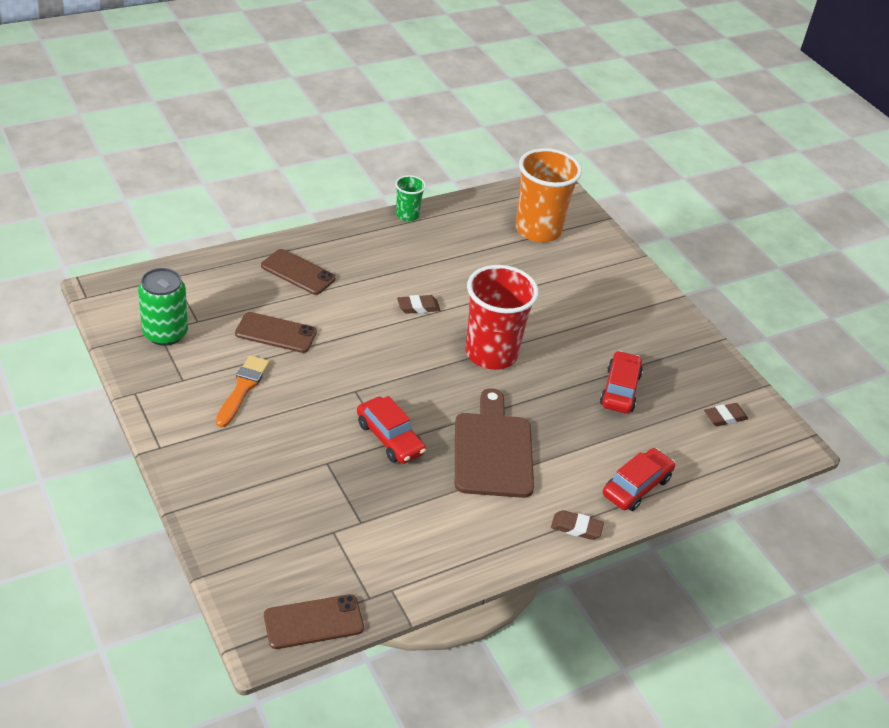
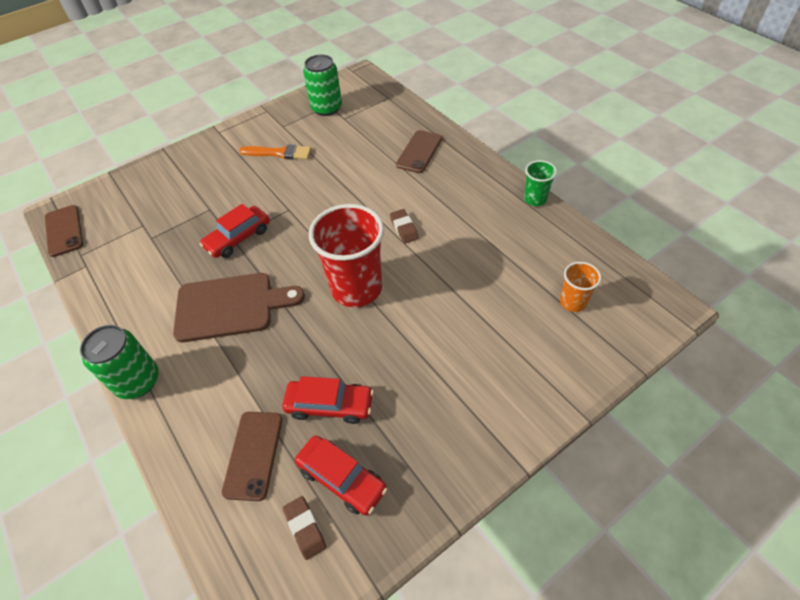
camera: 90 degrees right, 10 degrees up
brown phone [235,312,317,353] -> brown phone moved to [222,412,283,501]
orange cup [515,148,582,243] -> orange cup [560,262,601,312], size x0.49
brown eraser [551,510,604,540] -> green can [80,325,159,399]
red car [603,448,675,511] -> red car moved to [295,435,388,516]

